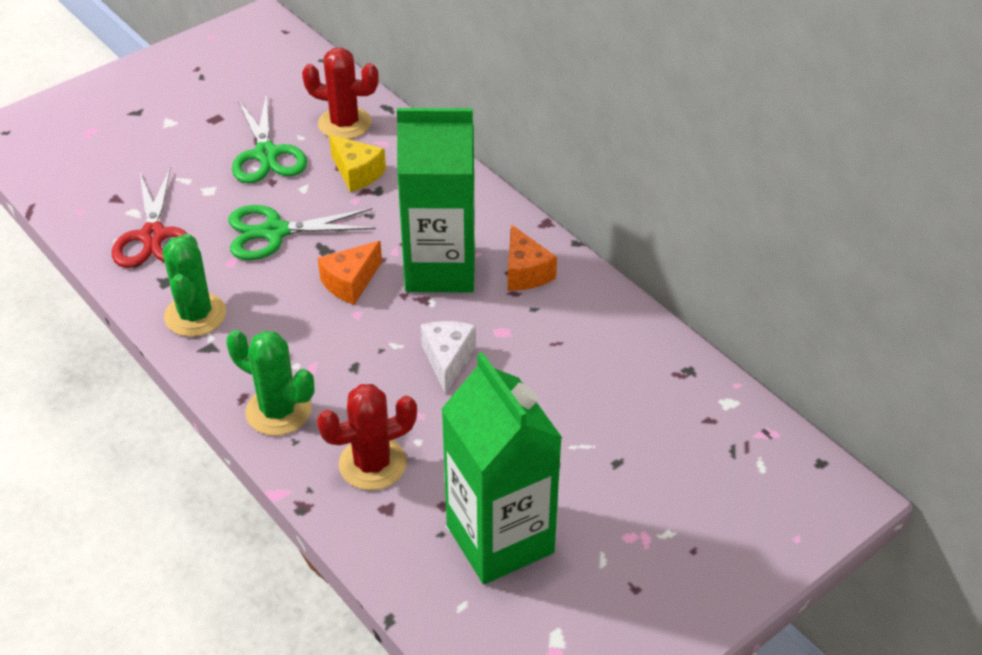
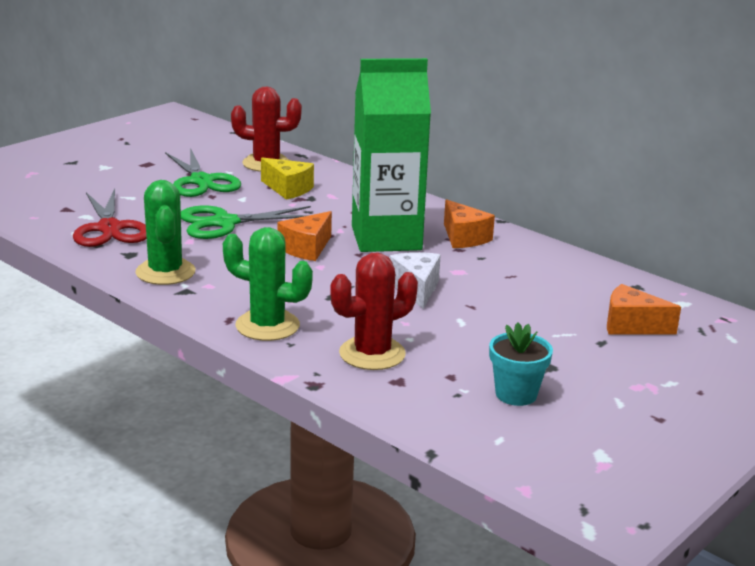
camera: 10 degrees left, 20 degrees down
green carton [441,352,562,584] -> turquoise flower pot [489,322,553,406]
none -> orange cheese [607,284,681,335]

